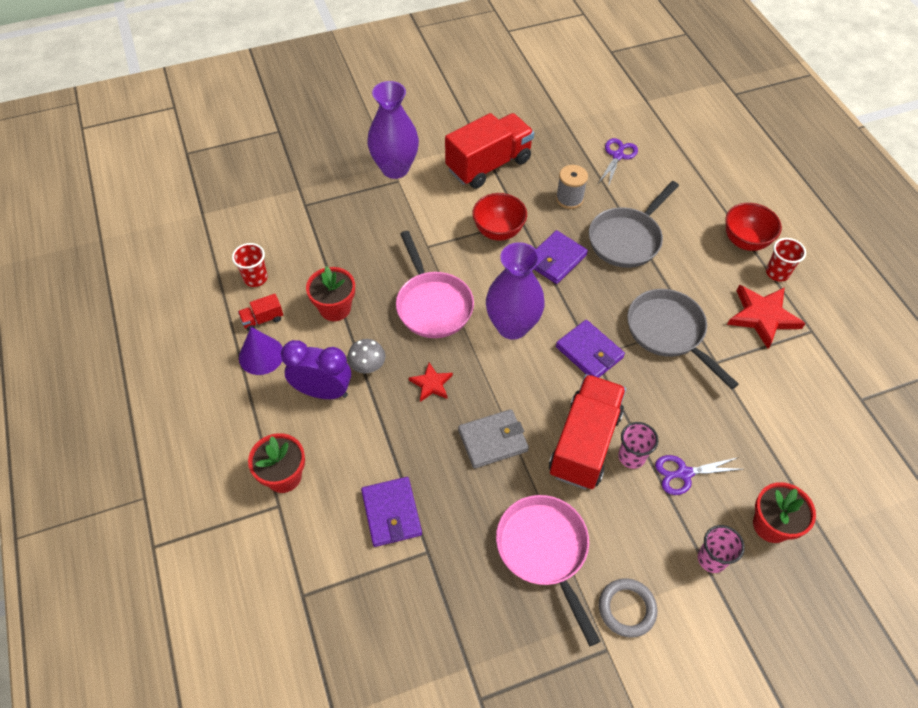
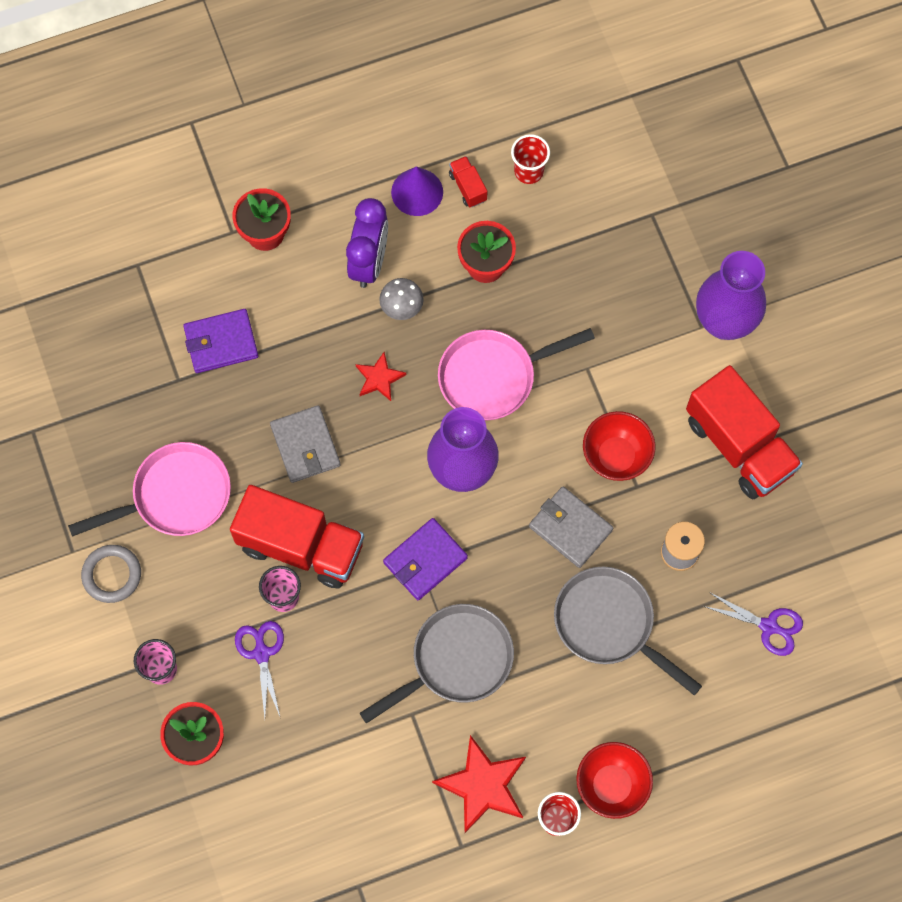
camera: 90 degrees right, 15 degrees up
purple wallet [534,230,588,284] -> grey wallet [529,486,613,568]

